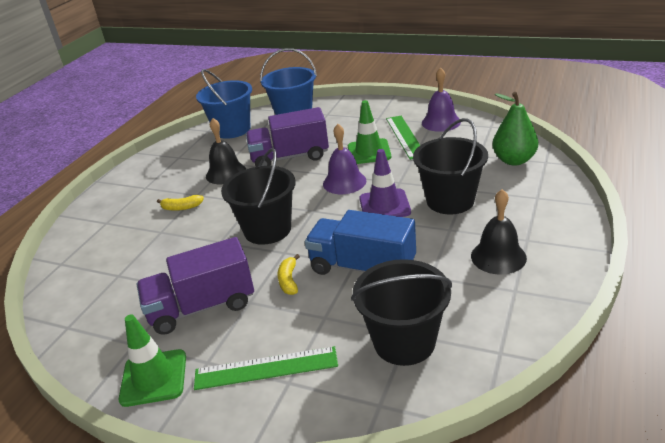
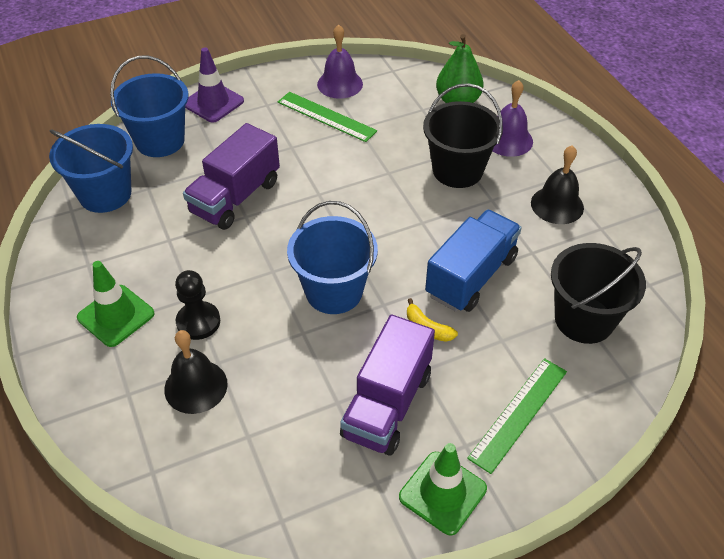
camera: 50 degrees left, 15 degrees up
yellow banana [157,195,204,211] -> black pawn [175,270,220,340]
black bell [206,118,246,184] -> black bell moved to [164,330,228,414]
black bucket [221,148,296,245] -> blue bucket [287,201,378,314]
blue truck [305,210,416,275] -> blue truck turned 150 degrees clockwise [425,210,522,312]
purple bell [323,124,366,194] -> purple bell moved to [493,80,533,157]
green traffic cone [348,100,391,164] -> green traffic cone moved to [77,261,154,347]
purple traffic cone [359,149,411,217] -> purple traffic cone moved to [185,47,244,122]

